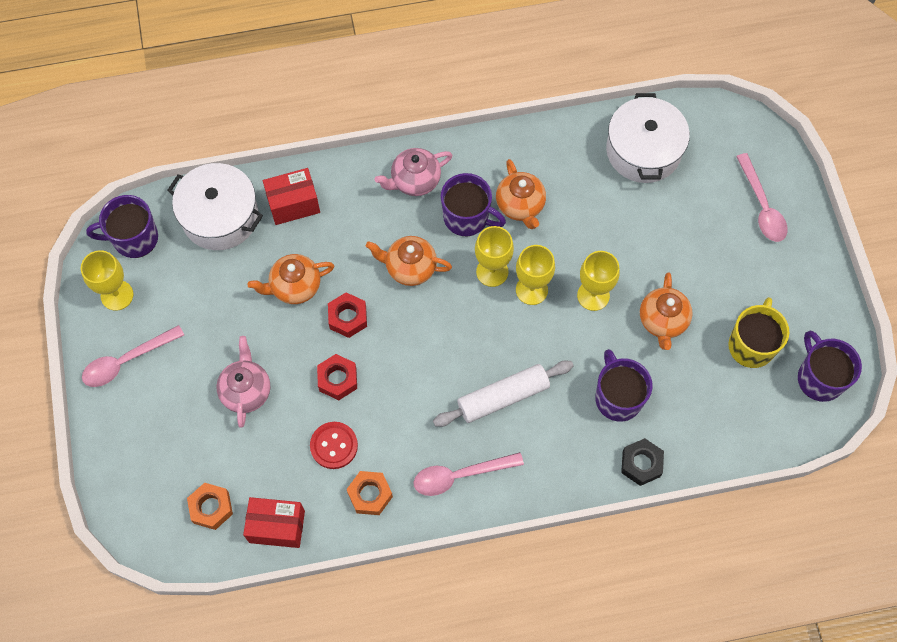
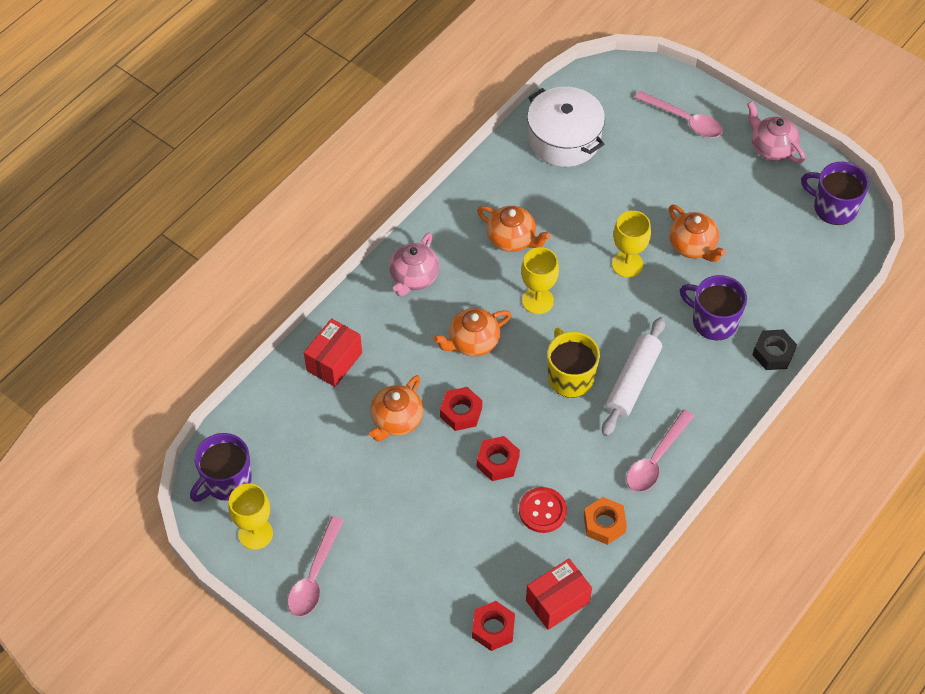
camera: 40 degrees left, 10 degrees down
white pot [168,163,263,250] -> none
orange nut [187,483,233,530] -> red nut [472,601,515,651]
pink teapot [216,336,271,428] -> pink teapot moved to [747,101,805,163]
purple mug [441,173,506,236] -> none
yellow goblet [516,245,555,305] -> none
yellow mug [728,297,789,368] -> yellow mug moved to [547,328,600,398]

